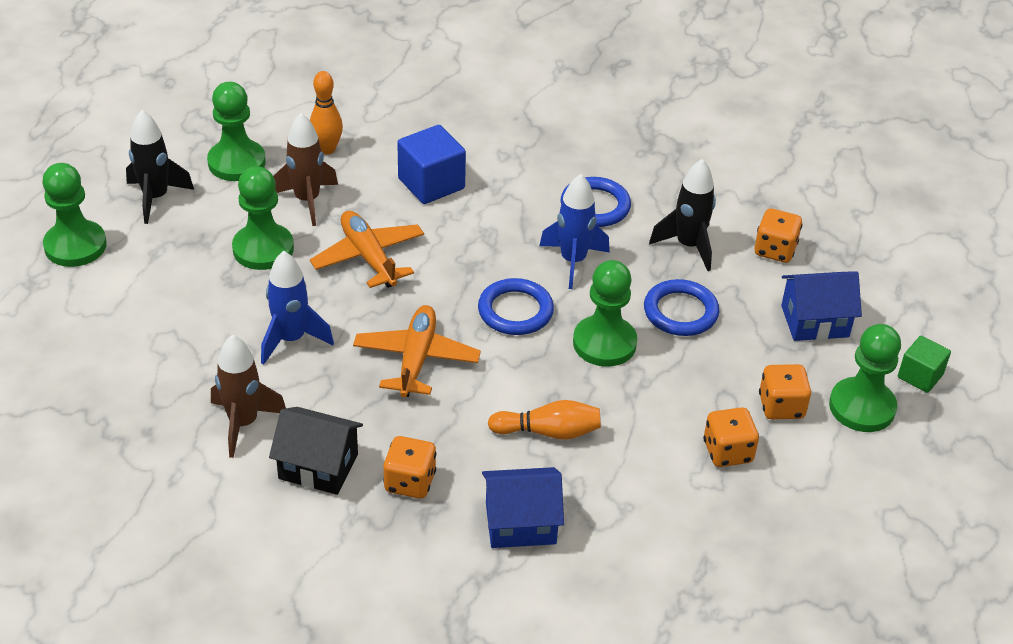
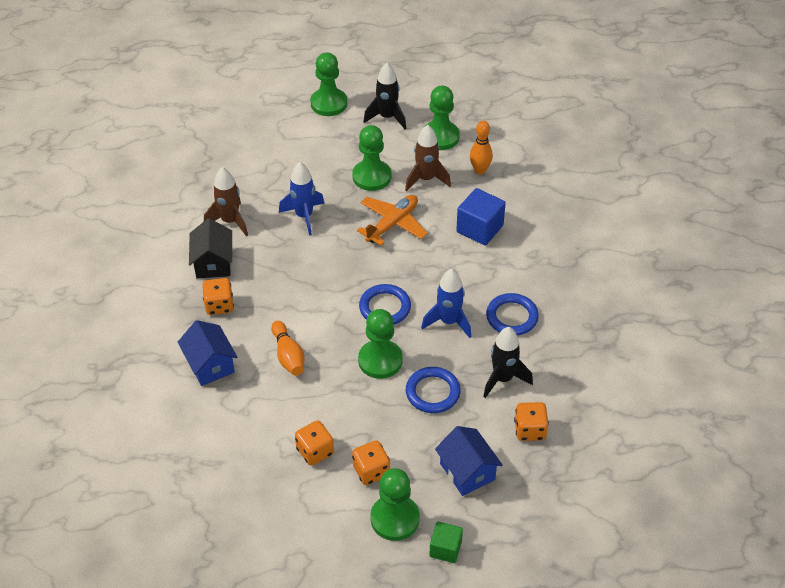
camera: 70 degrees right, 5 degrees up
orange plane [353,305,481,397] -> none

